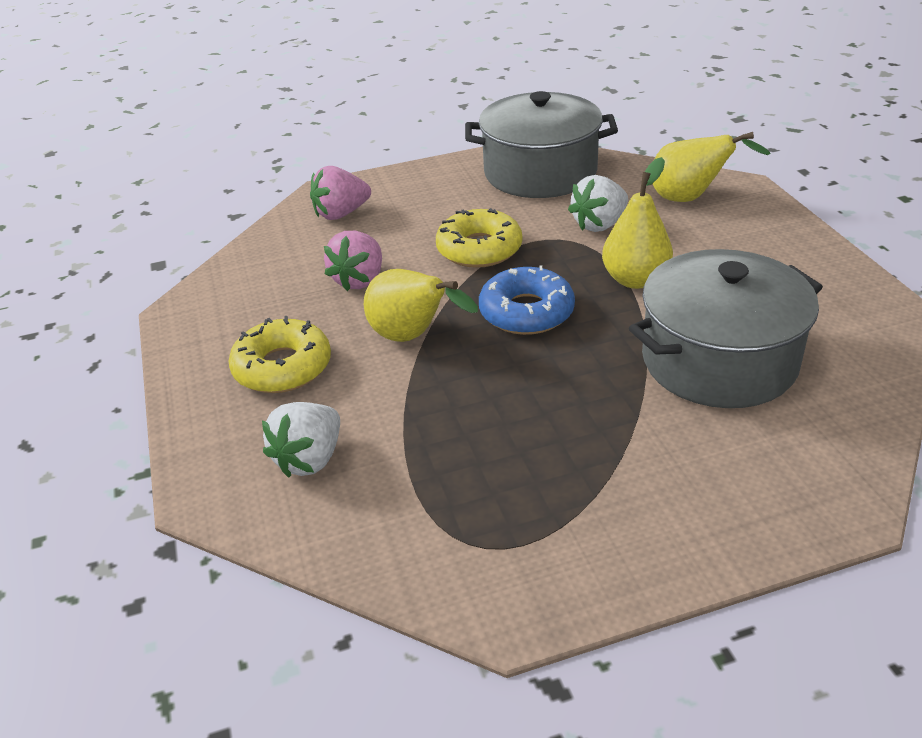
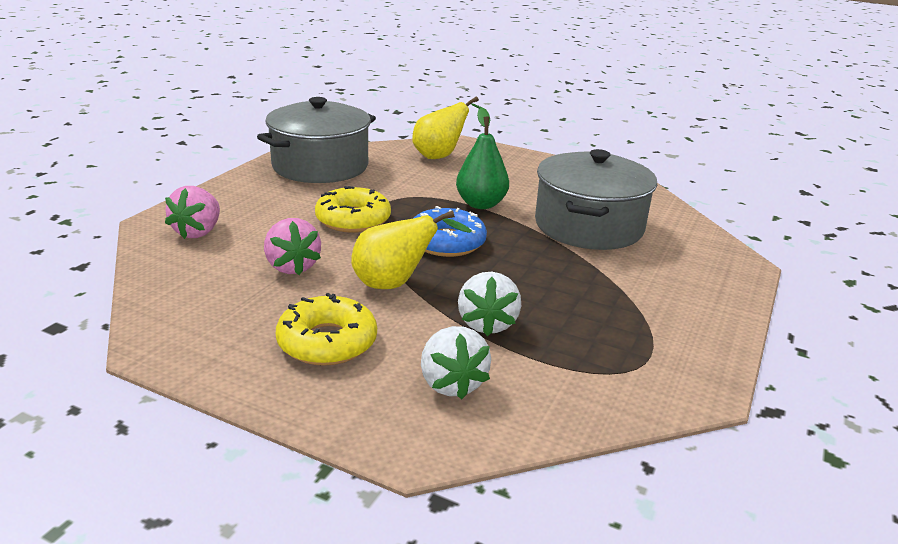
camera: 50 degrees left, 10 degrees down
white strawberry [568,175,628,232] -> white strawberry moved to [458,272,521,336]
yellow pear [602,157,673,289] -> green pear [456,108,509,209]

